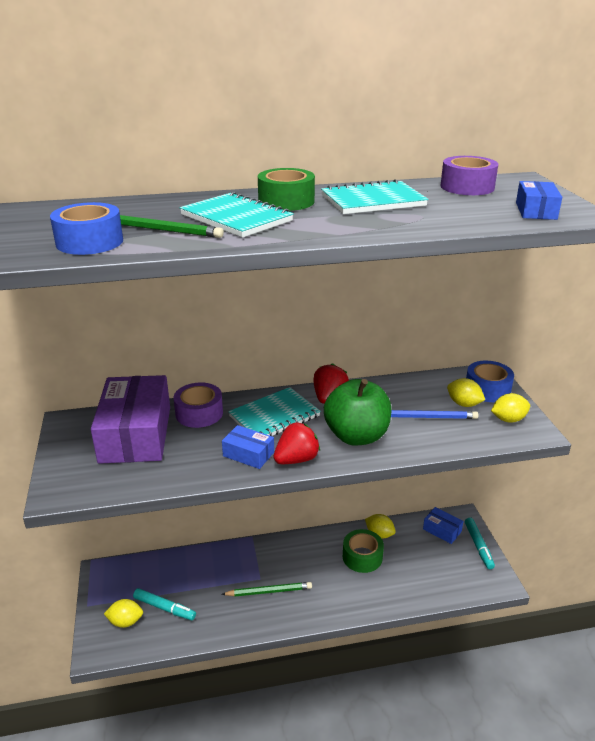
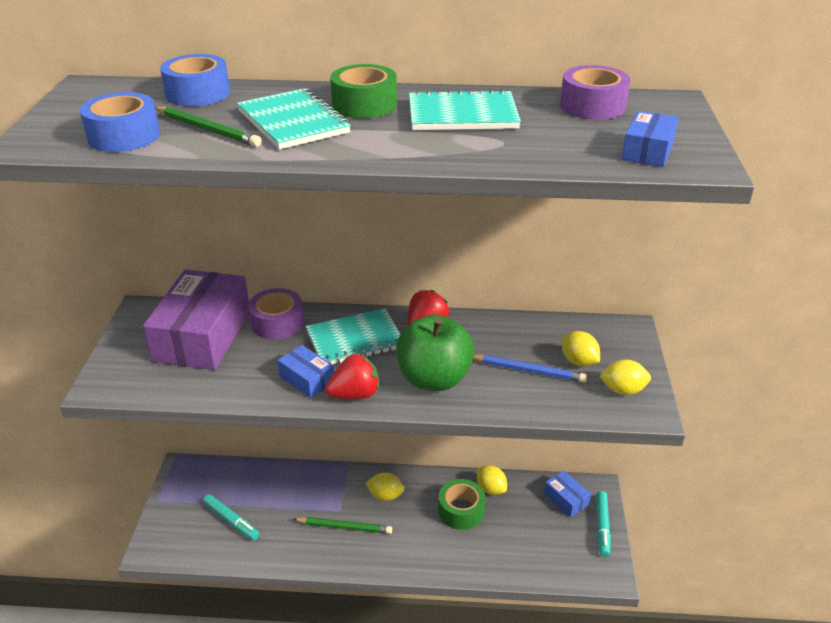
camera: 15 degrees right, 5 degrees up
yellow lemon [104,599,143,628] -> yellow lemon moved to [366,472,404,501]
blue tape [466,361,514,402] -> blue tape moved to [160,54,230,106]

